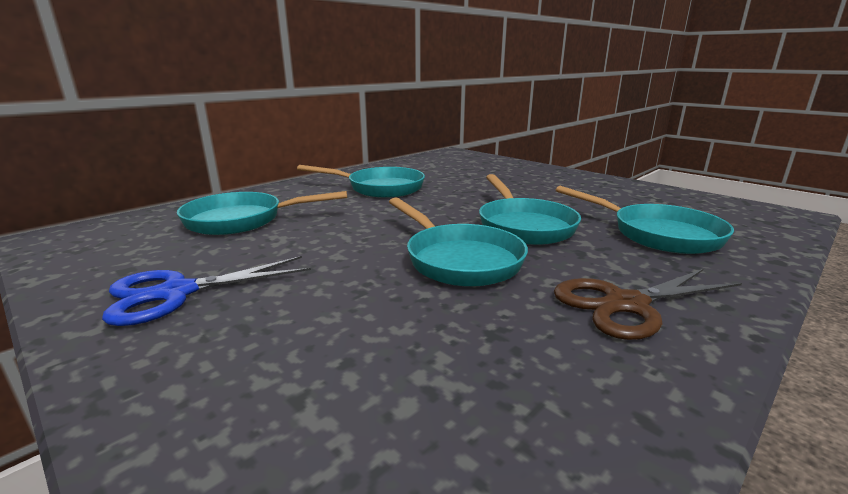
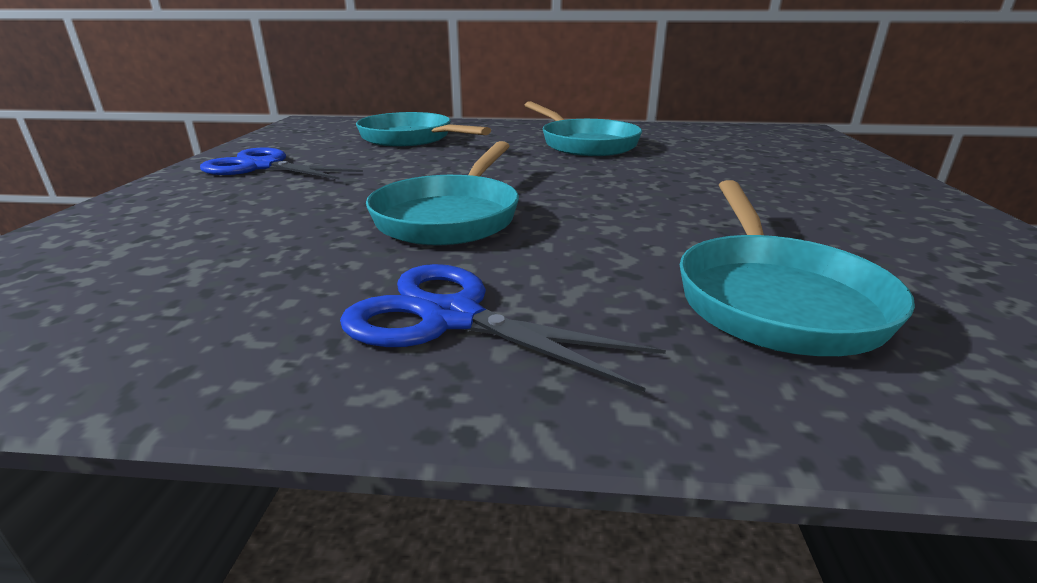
camera: 50 degrees right, 5 degrees up
turquoise pan [479,174,581,245] -> none
brown scissors [554,269,742,340] -> blue scissors [340,264,666,392]

